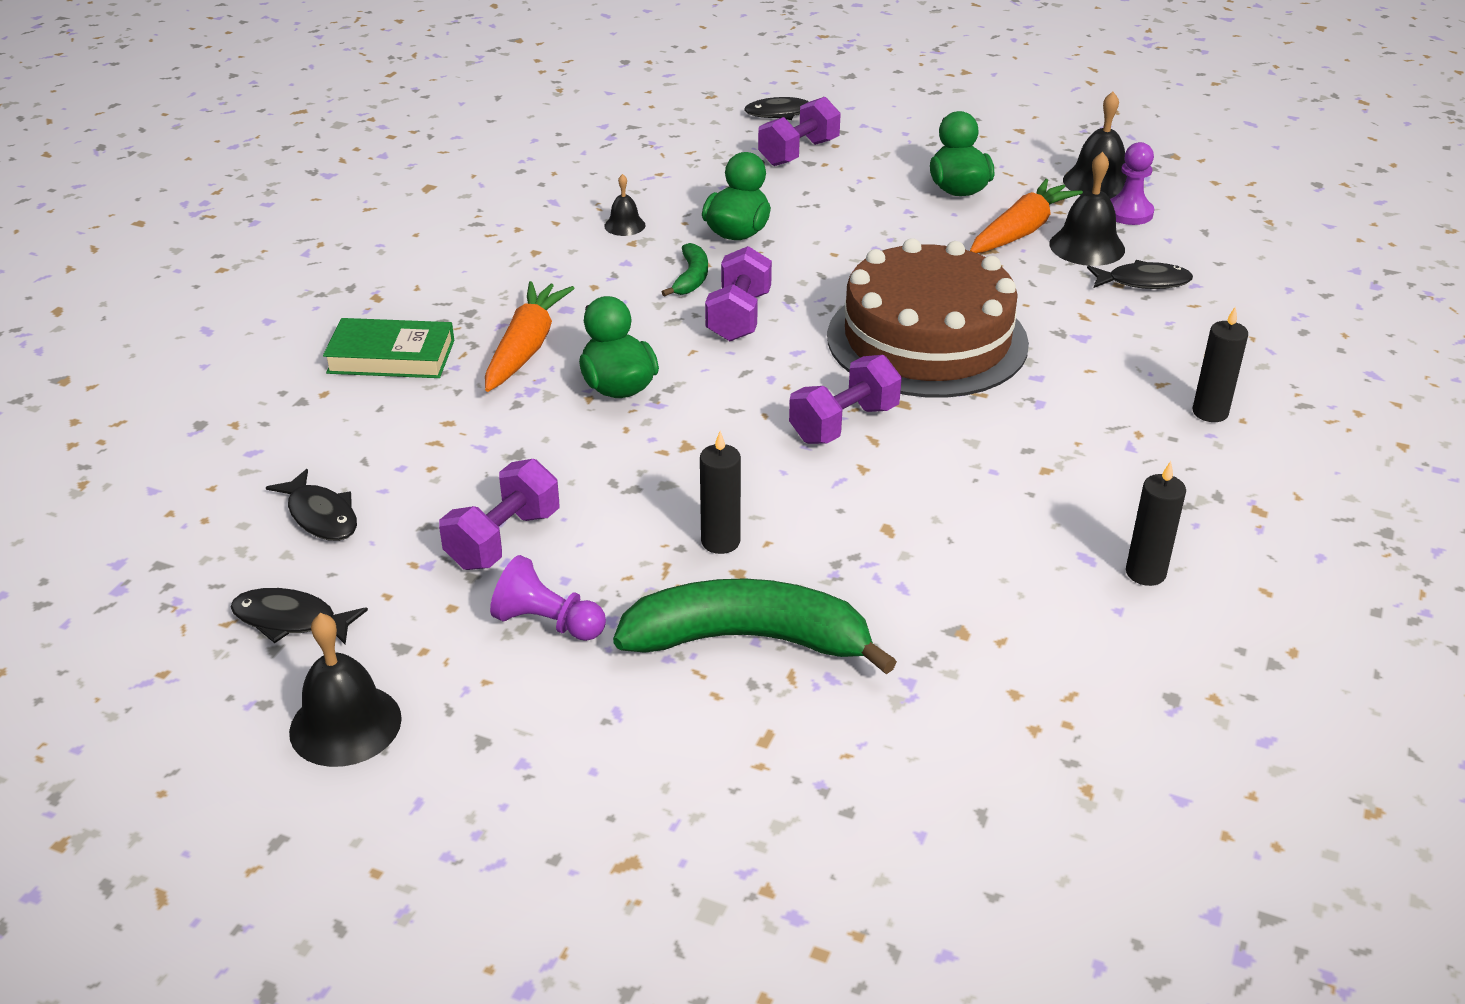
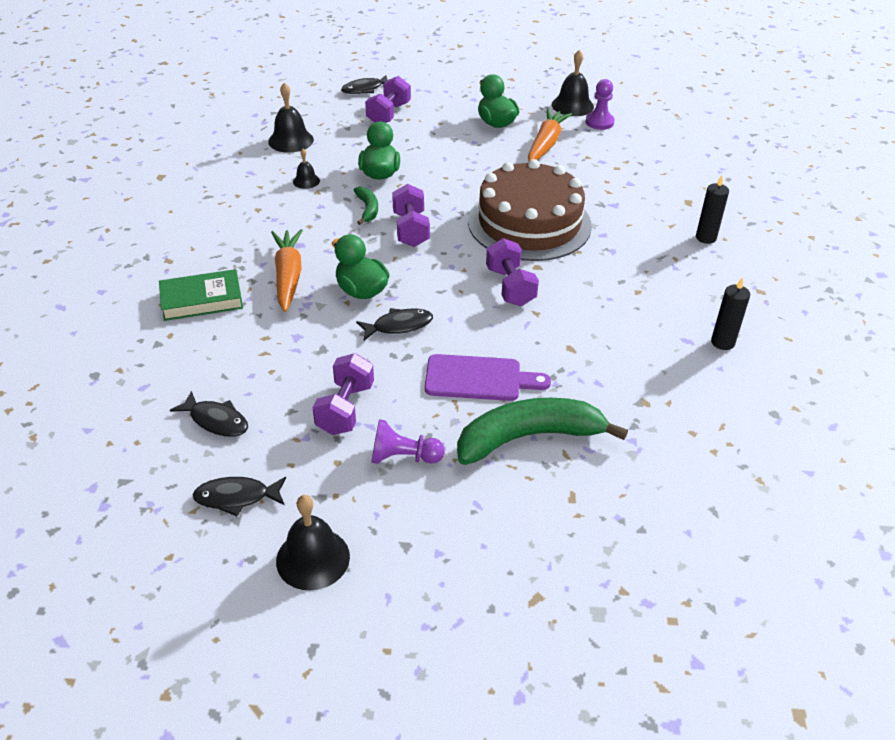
camera: 20 degrees left, 5 degrees up
black candle [700,431,741,554] -> purple cutting board [425,354,551,401]
purple dumbbell [789,355,902,444] -> purple dumbbell turned 45 degrees counterclockwise [486,238,539,306]
black bell [1049,152,1125,266] -> black bell moved to [268,82,314,153]
black fish [1087,260,1193,289] -> black fish moved to [356,308,433,341]

